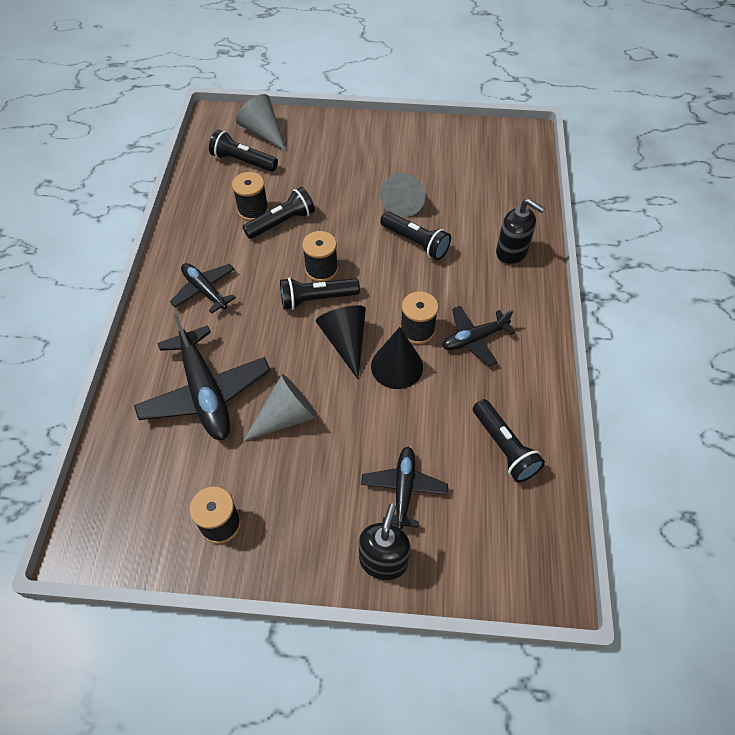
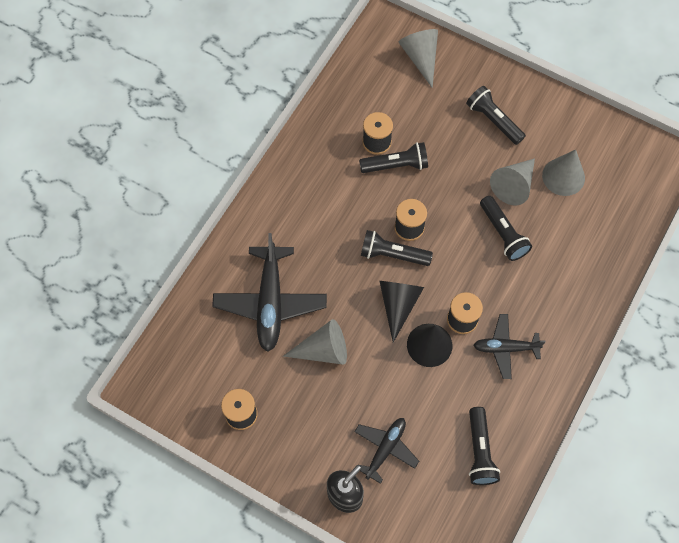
camera: 25 degrees right, 10 degrees up
black plane [170,263,236,313] -> none
black flashlight [209,130,278,172] -> black flashlight moved to [466,86,526,145]
black soap dispenser [496,199,545,265] -> none
none -> grey cone [542,150,585,196]

